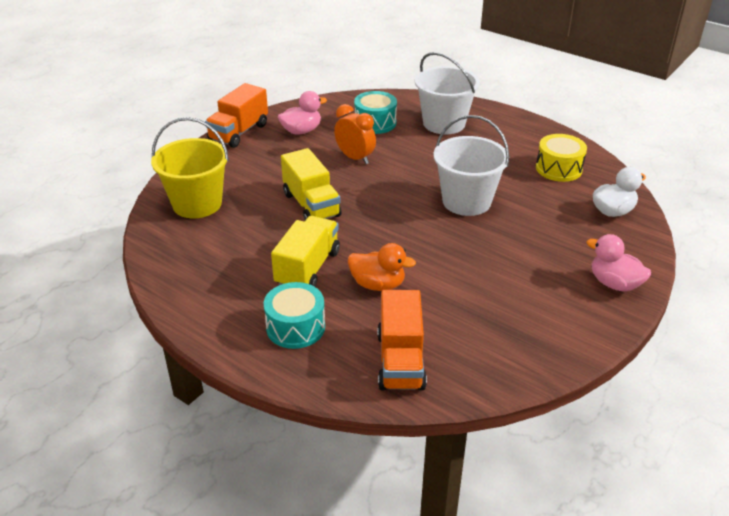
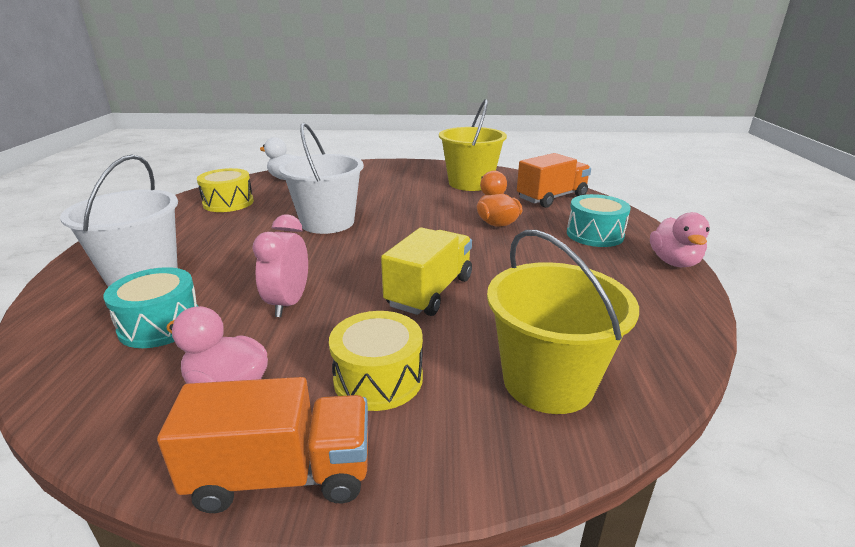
camera: 125 degrees left, 10 degrees down
yellow truck [271,216,340,287] -> none
orange clock [334,104,376,164] -> pink clock [252,215,308,317]
pink duck [586,234,651,292] -> pink duck moved to [650,212,710,267]
none -> yellow drum [329,311,423,411]
none -> yellow bucket [439,99,507,191]

